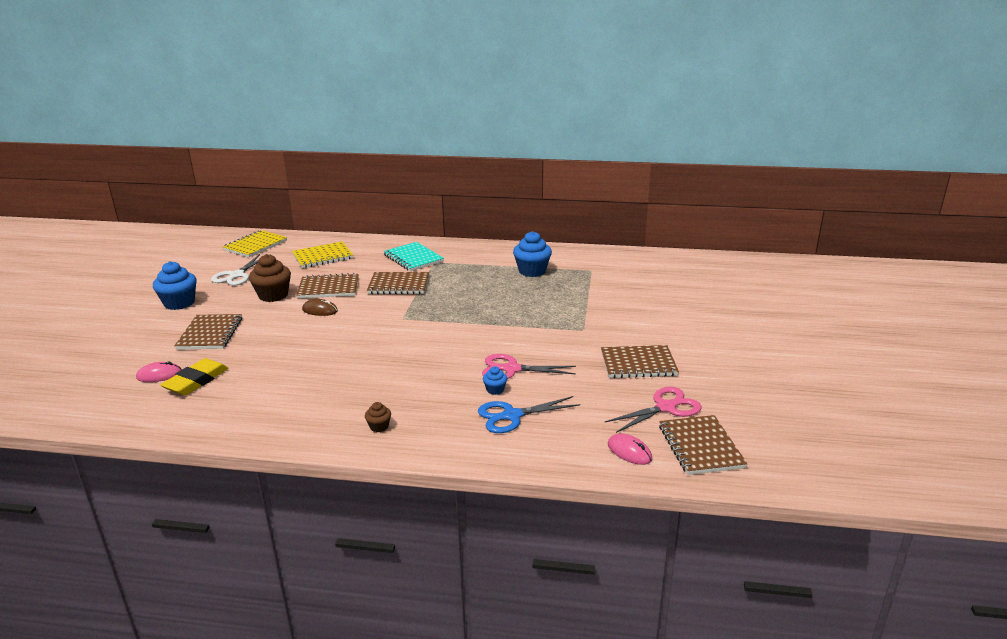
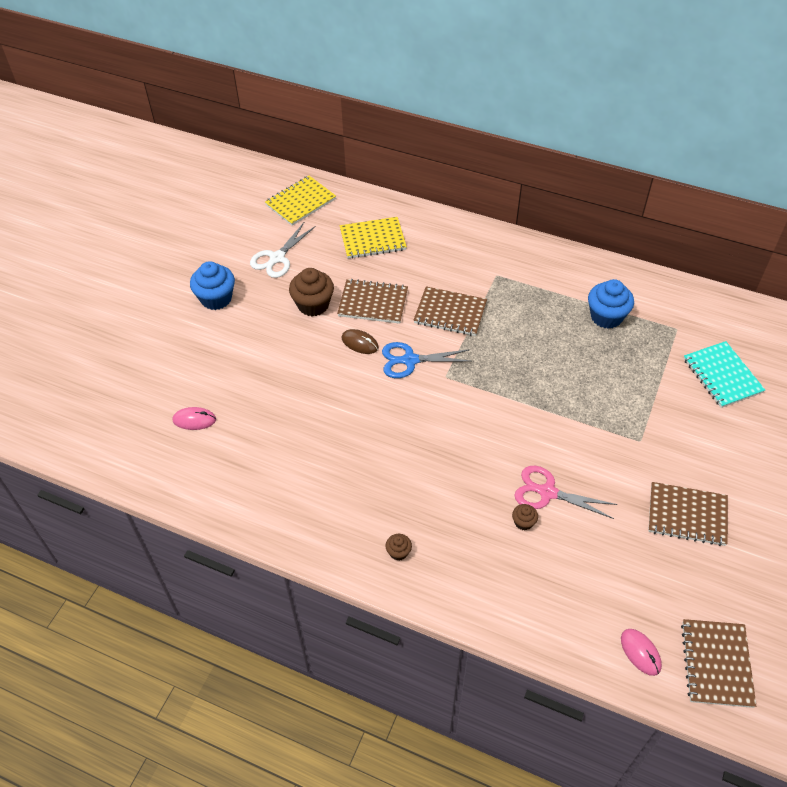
camera: 15 degrees right, 25 degrees up
yellow eraser [161,358,229,395] -> none
brown notebook [174,314,242,350] -> none
turquoise notebook [383,242,444,271] -> turquoise notebook moved to [684,341,765,408]
blue scissors [478,396,580,433] -> blue scissors moved to [382,342,472,378]
blue cupcake [483,366,507,395] -> brown cupcake [512,504,538,530]
pink scissors [605,387,702,433] -> none

